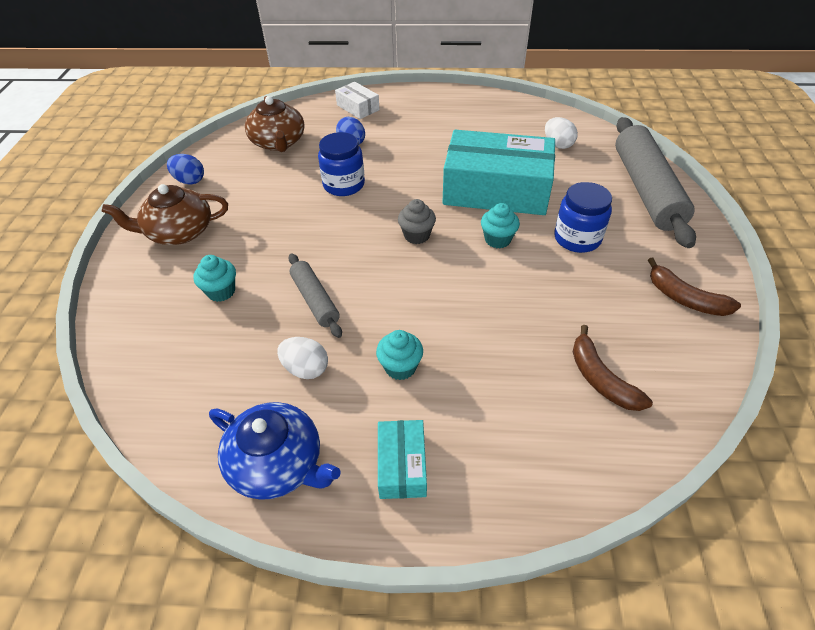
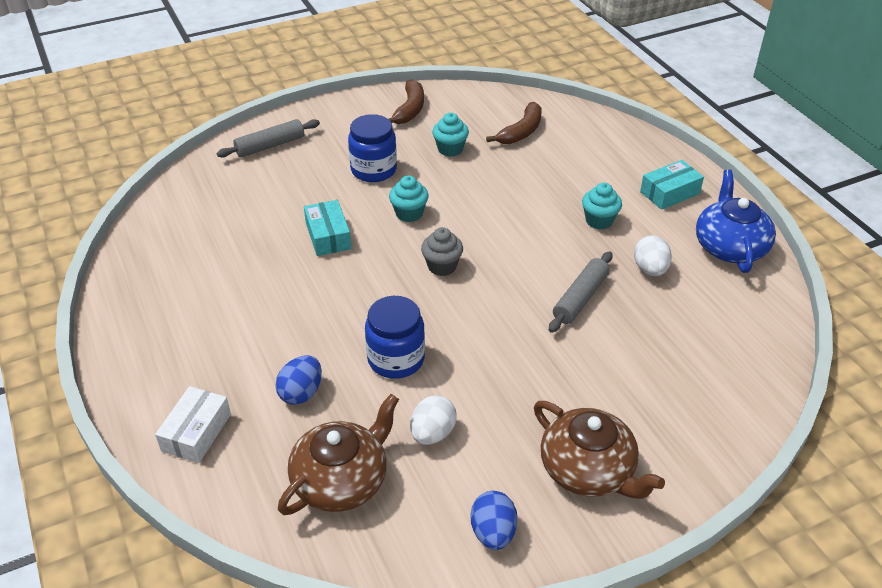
camera: 120 degrees left, 5 degrees down
turquoise cupcake [194,255,236,302] -> turquoise cupcake moved to [432,113,469,157]
turquoise box [442,130,555,215] -> turquoise box [304,200,351,256], size x0.45
white egg [545,117,578,149] -> white egg moved to [410,395,457,445]
grey rolling pin [615,117,696,248] -> grey rolling pin [217,119,320,157], size x0.52

